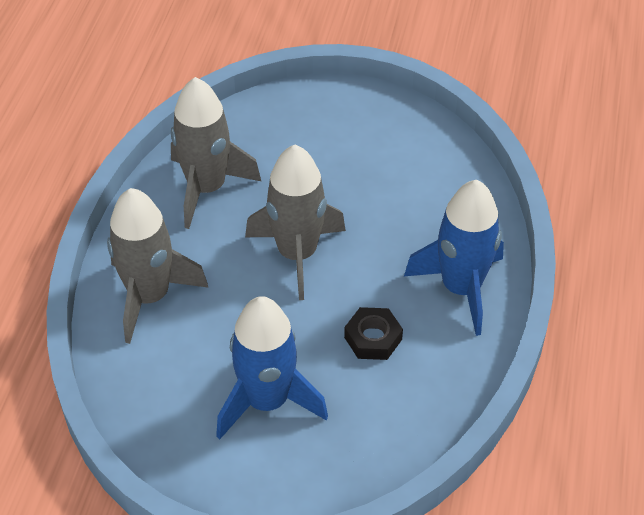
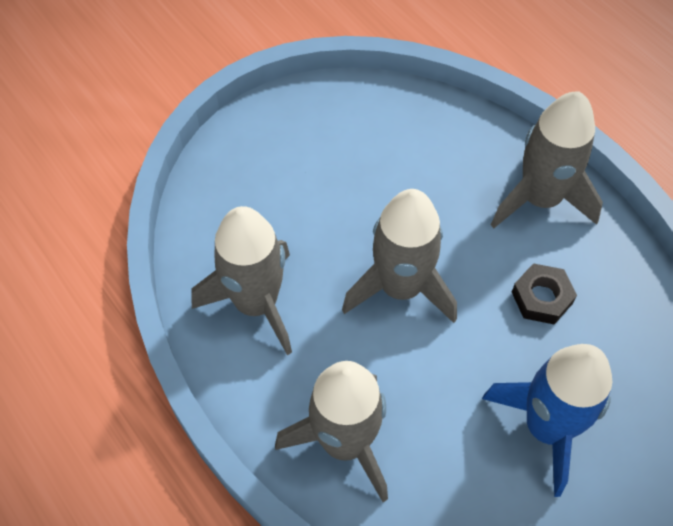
camera: 50 degrees left, 10 degrees up
blue rocket [404,180,504,336] -> grey rocket [491,92,603,228]

